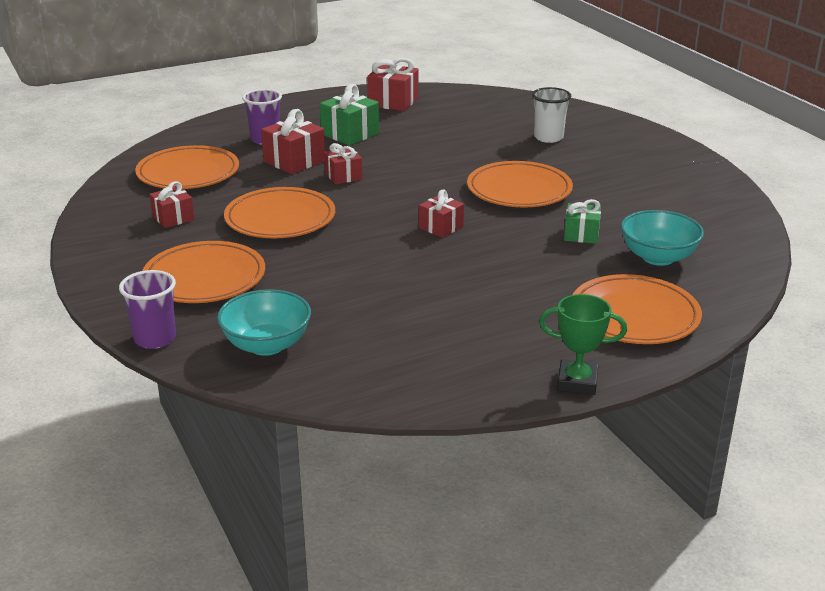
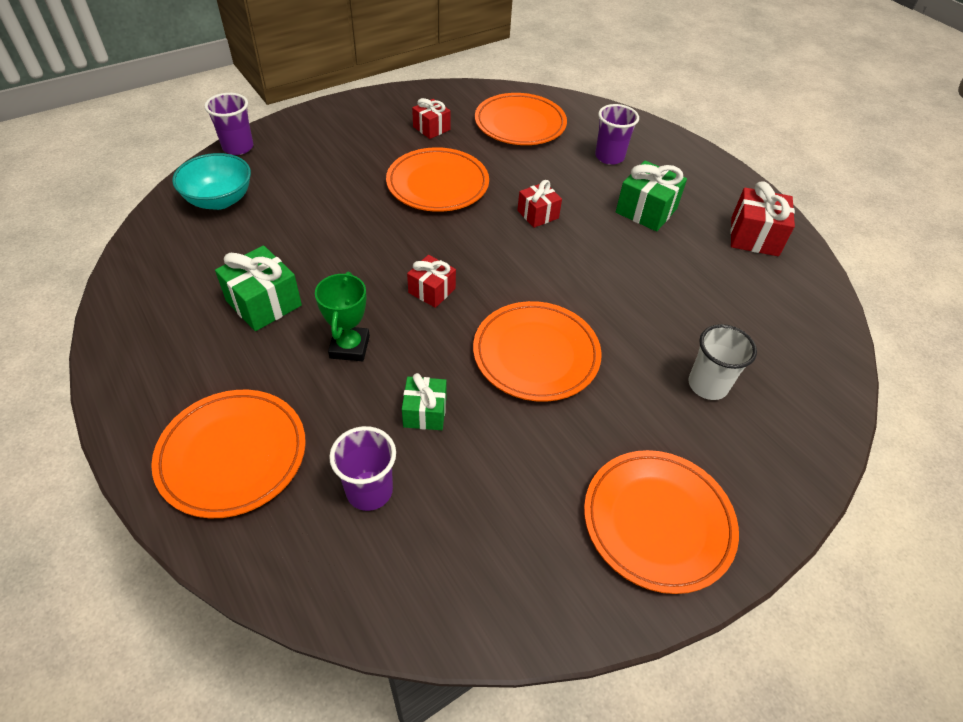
camera: 80 degrees right, 20 degrees up
orange plate [142,241,265,303] -> orange plate moved to [584,450,739,594]
red gift [261,109,325,174] -> none
green trophy [539,294,627,395] -> green trophy moved to [315,272,370,361]
turquoise bowl [621,210,704,266] -> purple cup [329,426,396,511]
none -> green gift [215,245,302,331]

